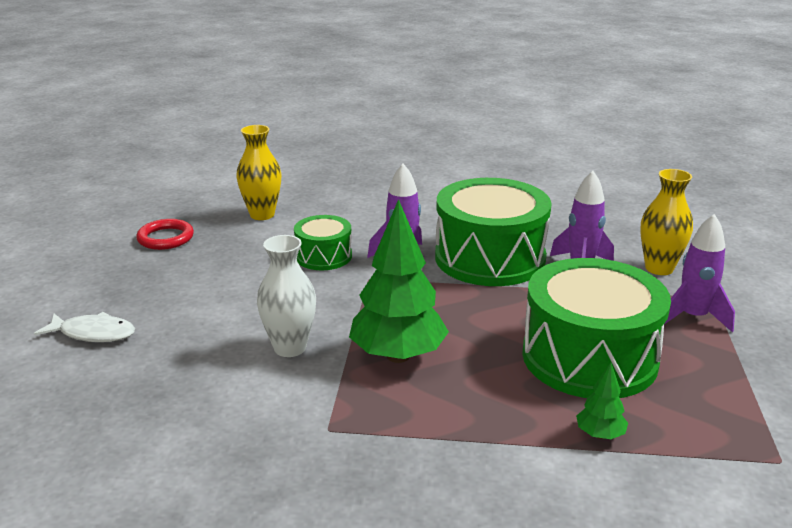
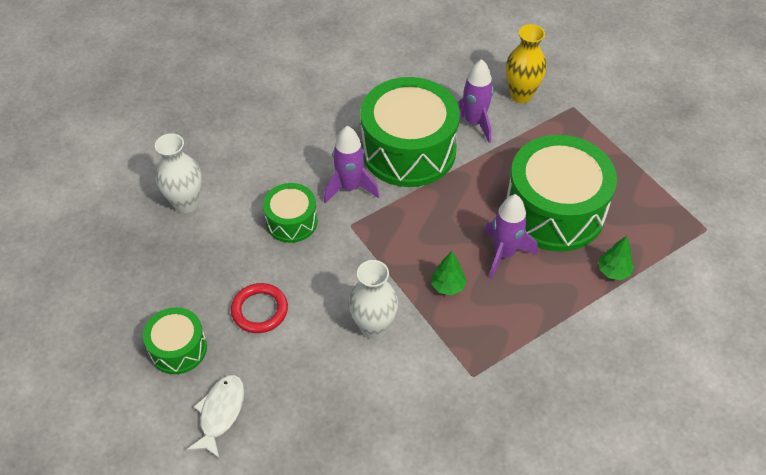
camera: 40 degrees left, 25 degrees up
white fish [34,312,135,342] -> white fish turned 45 degrees counterclockwise [187,375,244,459]
red ring [136,219,194,250] -> red ring moved to [231,283,288,333]
yellow vase [236,125,282,220] -> white vase [155,133,202,213]
green tree [349,199,449,363] -> green tree [431,251,467,295], size x0.46
purple rocket [664,214,735,332] -> purple rocket moved to [484,194,538,279]
none -> green drum [143,307,207,374]

